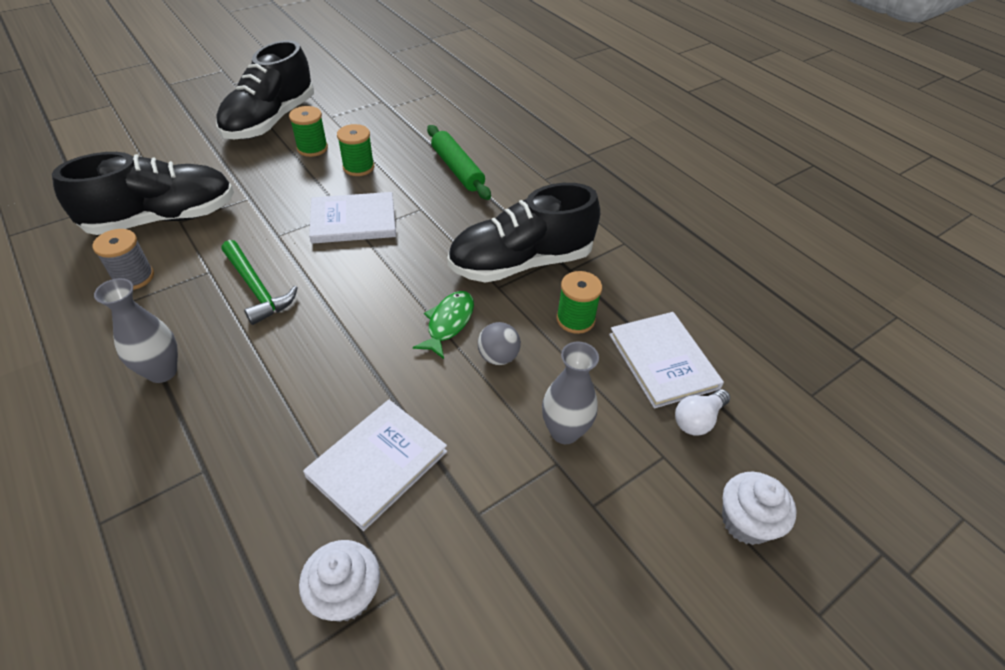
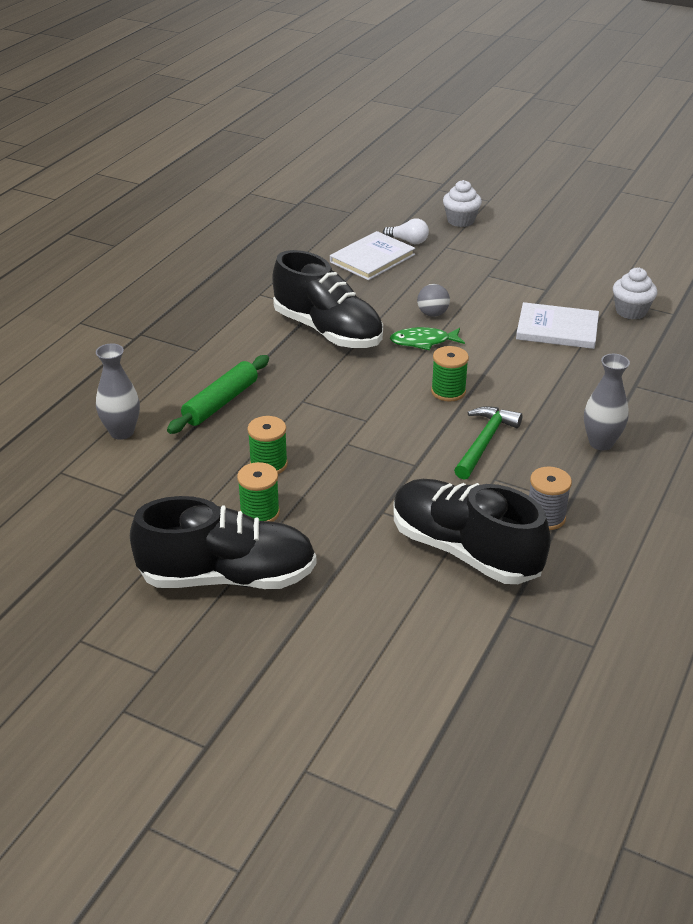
camera: 115 degrees left, 10 degrees down
white book [309,192,396,244] -> none
grey vase [542,342,599,444] -> grey vase moved to [96,343,140,440]
green spool [556,271,602,334] -> green spool moved to [431,346,469,402]

